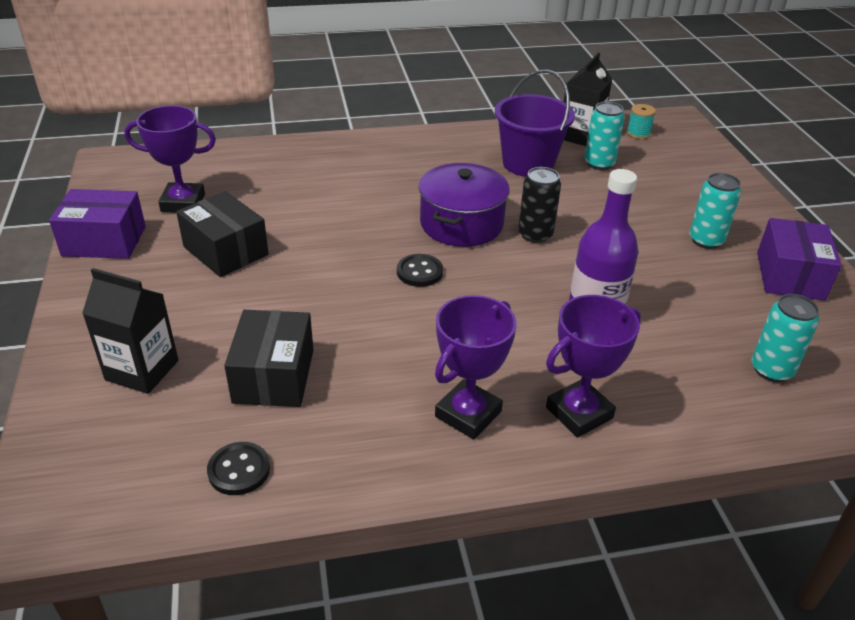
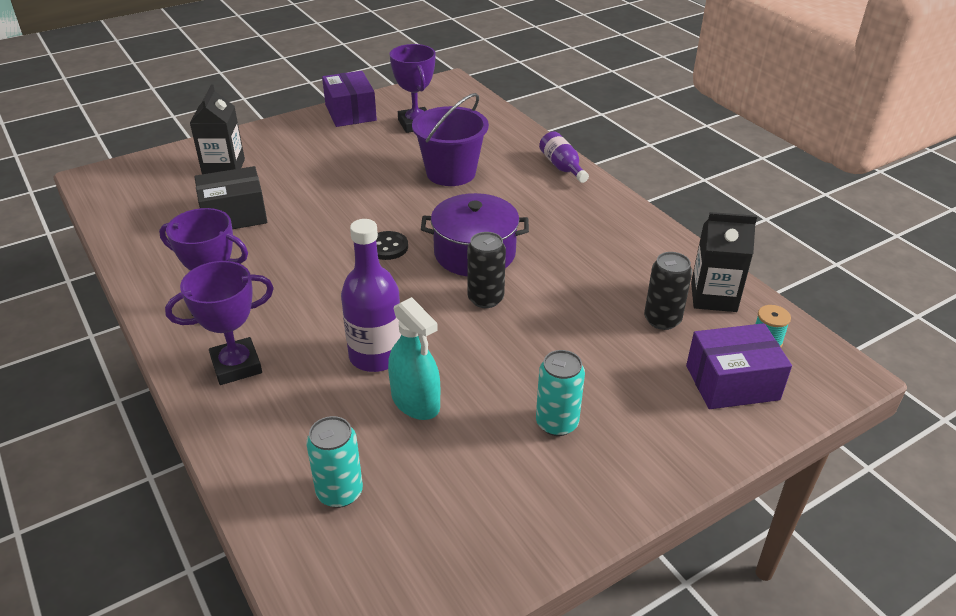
camera: 70 degrees right, 0 degrees up
black box [176,191,269,277] -> none
black button [207,442,270,495] -> none
purple bucket [495,70,575,177] -> purple bucket moved to [412,93,489,186]
purple trophy [546,295,641,438] -> purple trophy turned 60 degrees counterclockwise [165,261,274,385]
turquoise can [584,102,625,170] -> black can [644,252,692,330]
purple box [757,218,842,301] -> purple box moved to [686,323,792,409]
none -> turquoise spray bottle [388,297,440,420]
none -> purple bottle [539,131,589,183]

